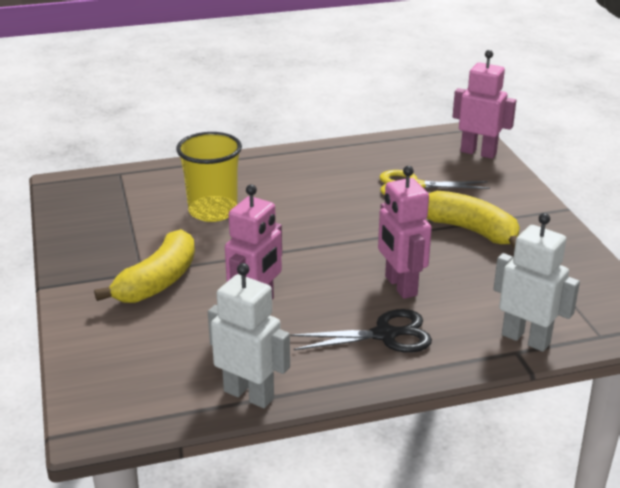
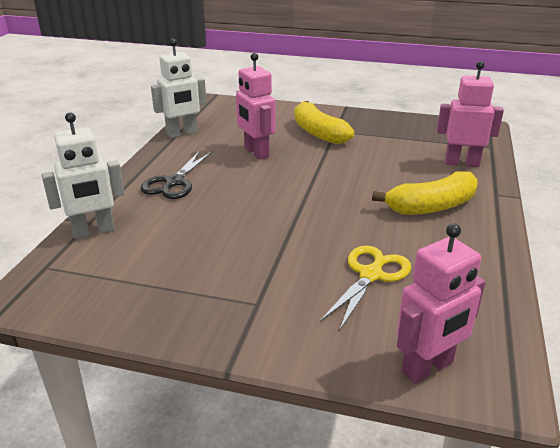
camera: 120 degrees right, 0 degrees up
yellow cup [176,132,242,222] -> none
pink robot [378,166,432,299] -> pink robot moved to [437,61,504,167]
yellow banana [427,191,520,249] -> yellow banana moved to [372,171,478,215]

